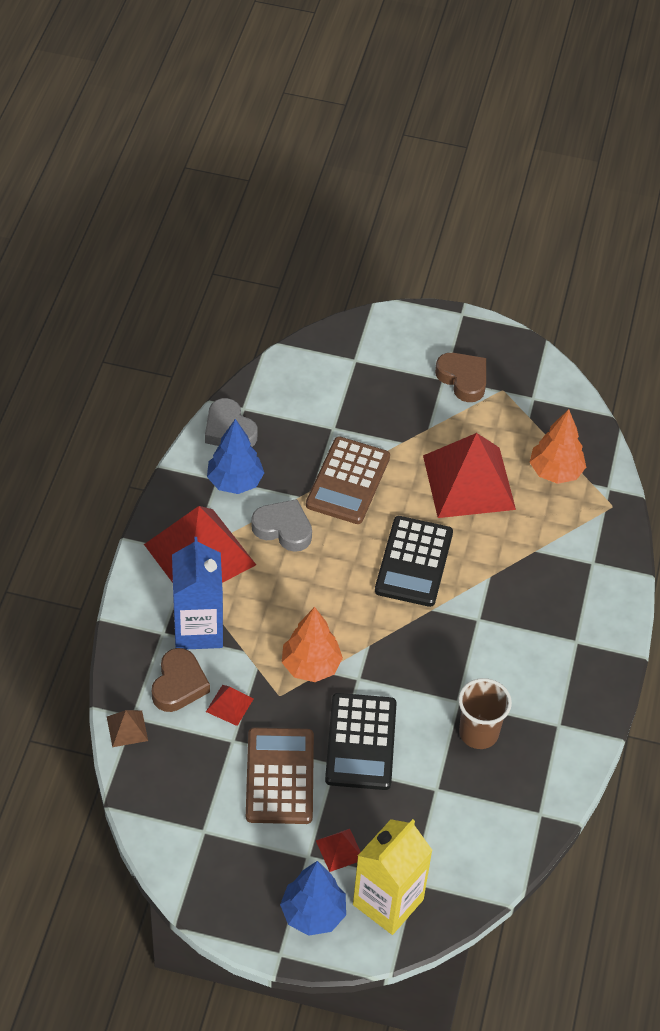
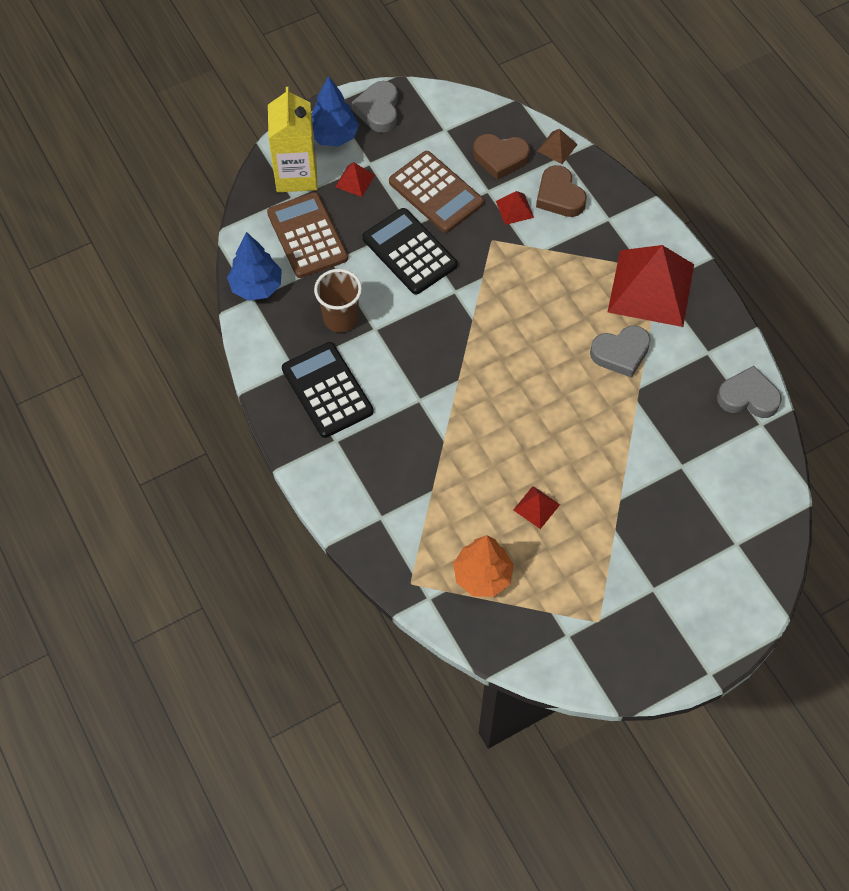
camera: 140 degrees right, 10 degrees up
blue carton [172,537,223,650] -> none
blue tree [207,419,264,494] -> blue tree moved to [227,232,282,301]
orange tree [282,607,343,682] -> none
brown calculator [306,436,390,524] -> brown calculator moved to [267,192,348,278]
black calculator [375,516,453,607] -> black calculator moved to [282,342,374,438]
red pyramid [423,433,516,518] -> red pyramid [513,486,560,529], size x0.41
brown heart [435,353,486,402] -> brown heart moved to [473,134,530,180]
none -> grey heart [352,81,398,133]

